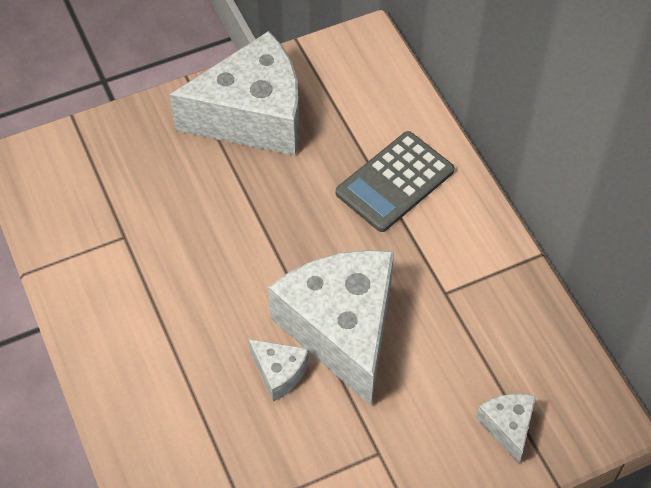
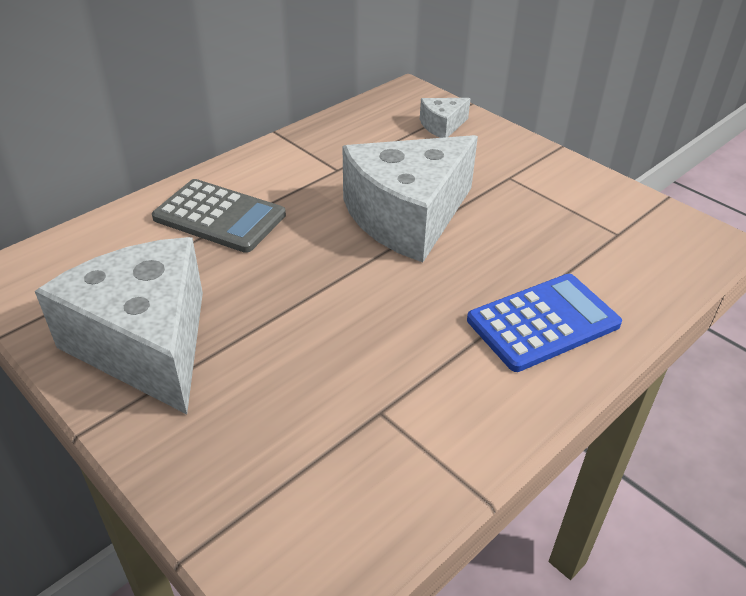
camera: 110 degrees left, 15 degrees down
white cheese [249,339,309,402] -> none
none -> blue calculator [467,274,622,372]

